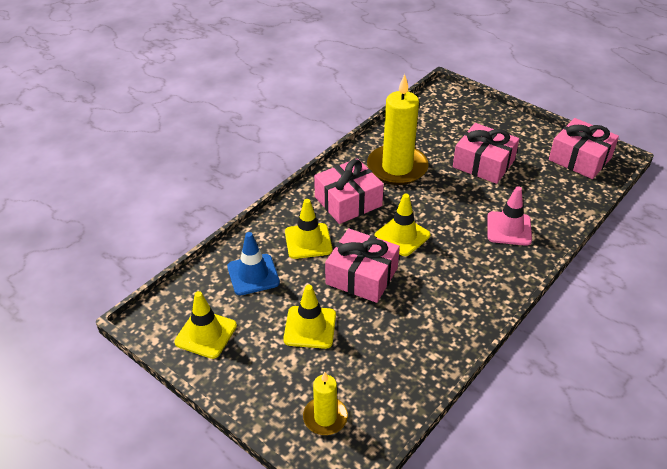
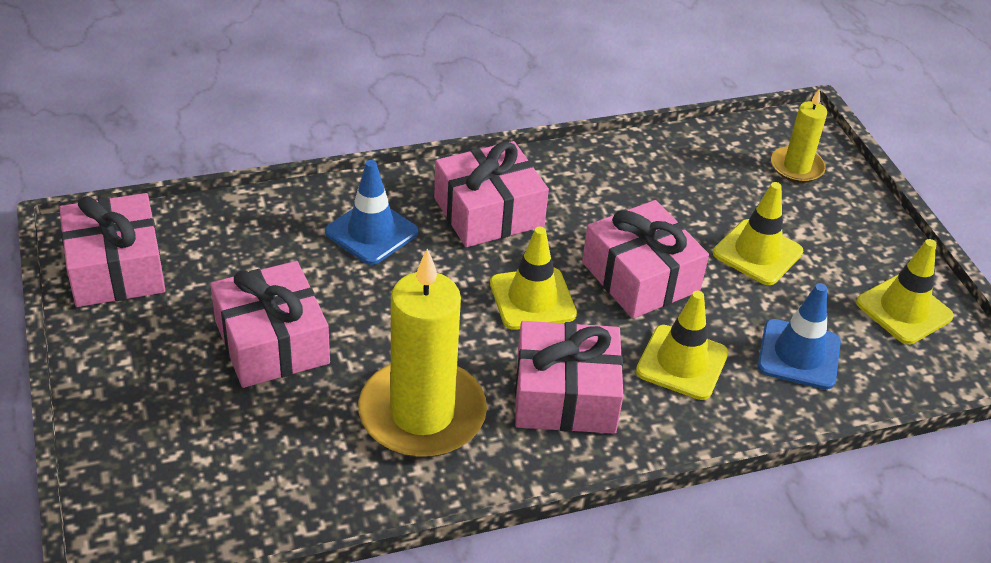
camera: 150 degrees left, 0 degrees up
pink traffic cone [487,186,532,246] -> blue traffic cone [325,160,418,265]
none -> pink gift [434,141,549,247]

